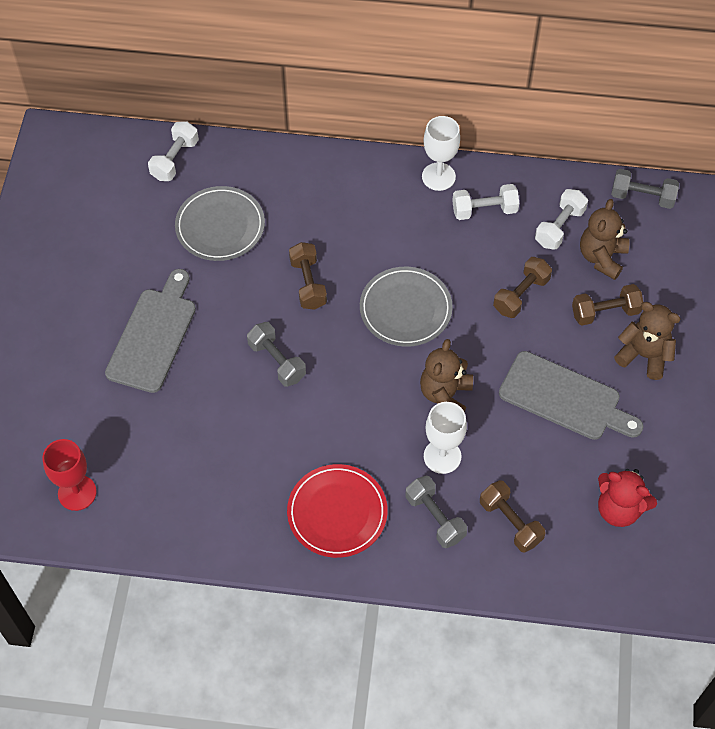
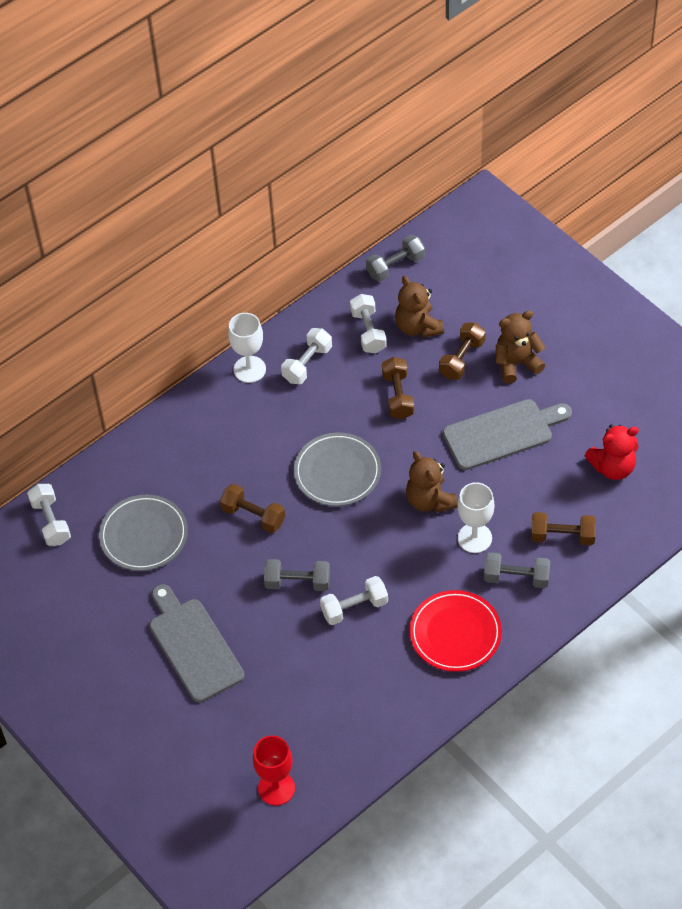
camera: 45 degrees left, 5 degrees down
none -> white dumbbell [320,576,388,625]

